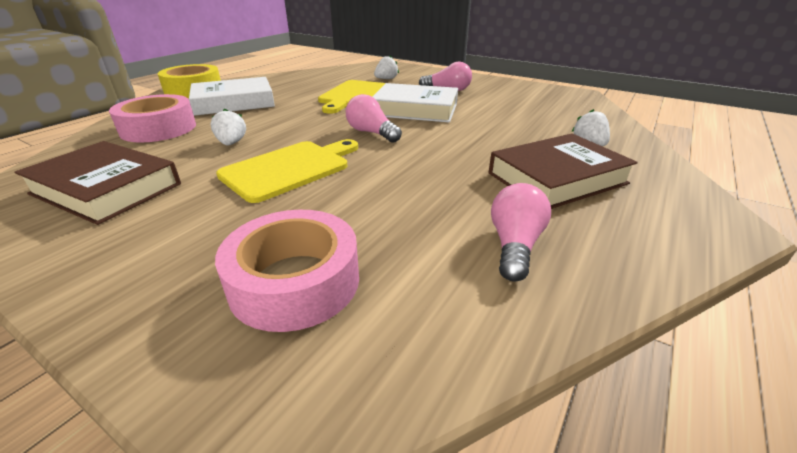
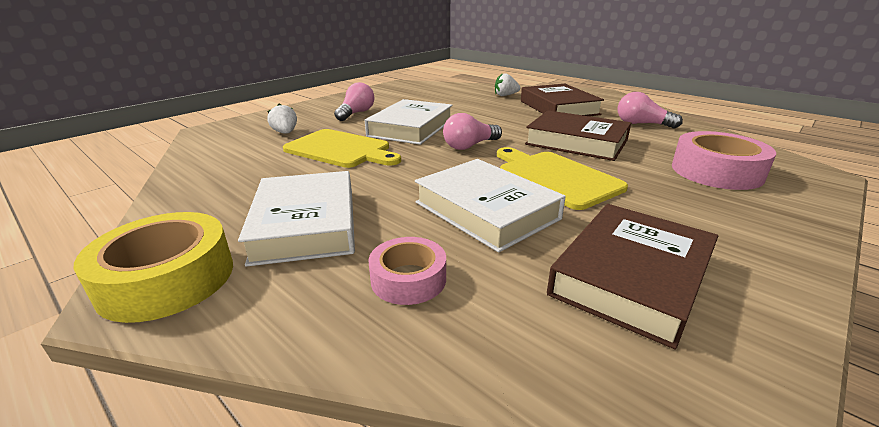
camera: 80 degrees left, 5 degrees down
pink tape [109,94,196,142] -> pink tape [368,237,446,305], size x0.61
white strawberry [211,109,246,145] -> white book [415,159,566,252]
none -> brown book [525,110,631,161]

